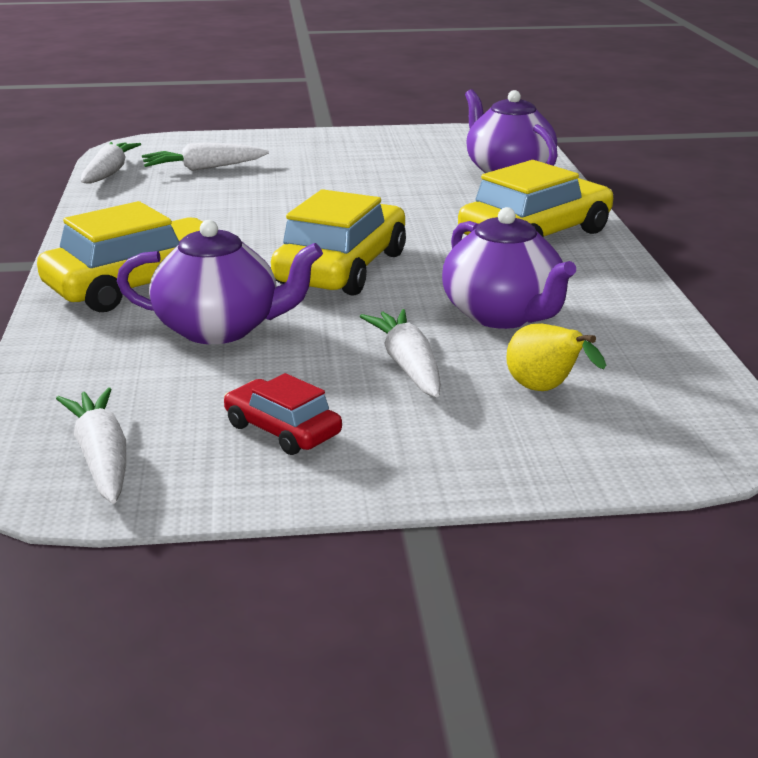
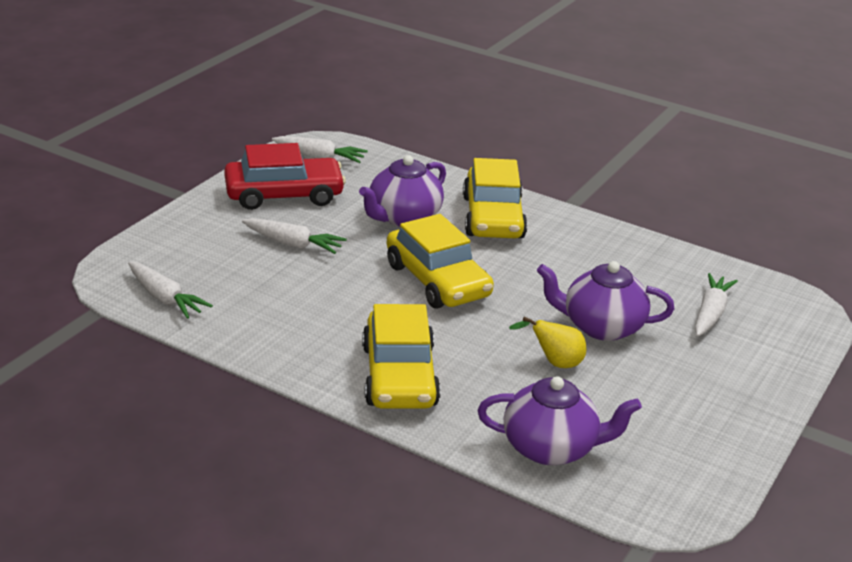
camera: 125 degrees right, 5 degrees up
white carrot [81,142,141,184] -> white carrot moved to [128,262,213,319]
red car [224,373,342,455] -> red car [224,143,346,210], size x1.88
purple teapot [442,207,576,329] -> purple teapot moved to [537,261,674,341]
yellow pear [506,324,606,391] -> yellow pear moved to [509,316,587,368]

